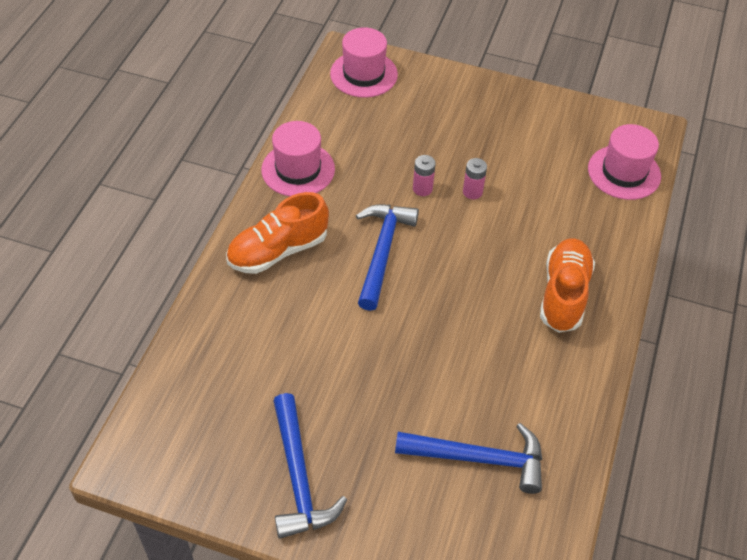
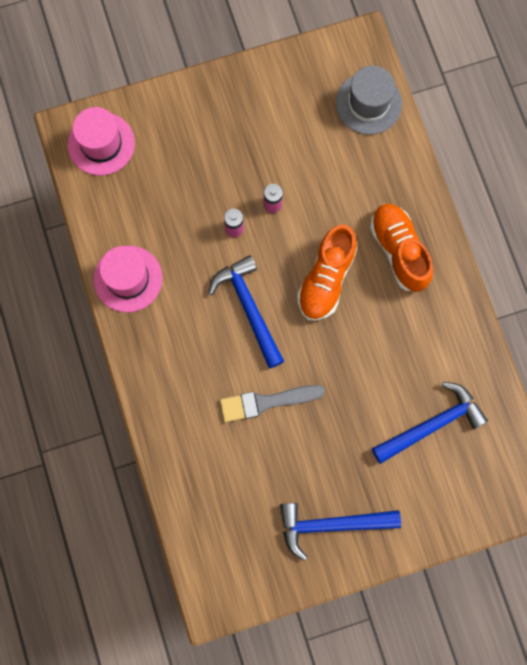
camera: 35 degrees left, 25 degrees up
orange shoe [226,192,329,274] -> orange shoe moved to [297,225,357,321]
blue hammer [273,393,347,539] -> blue hammer turned 135 degrees clockwise [280,503,401,561]
pink hat [588,124,661,200] -> grey hat [336,66,402,135]
none -> grey brush [220,385,325,422]

